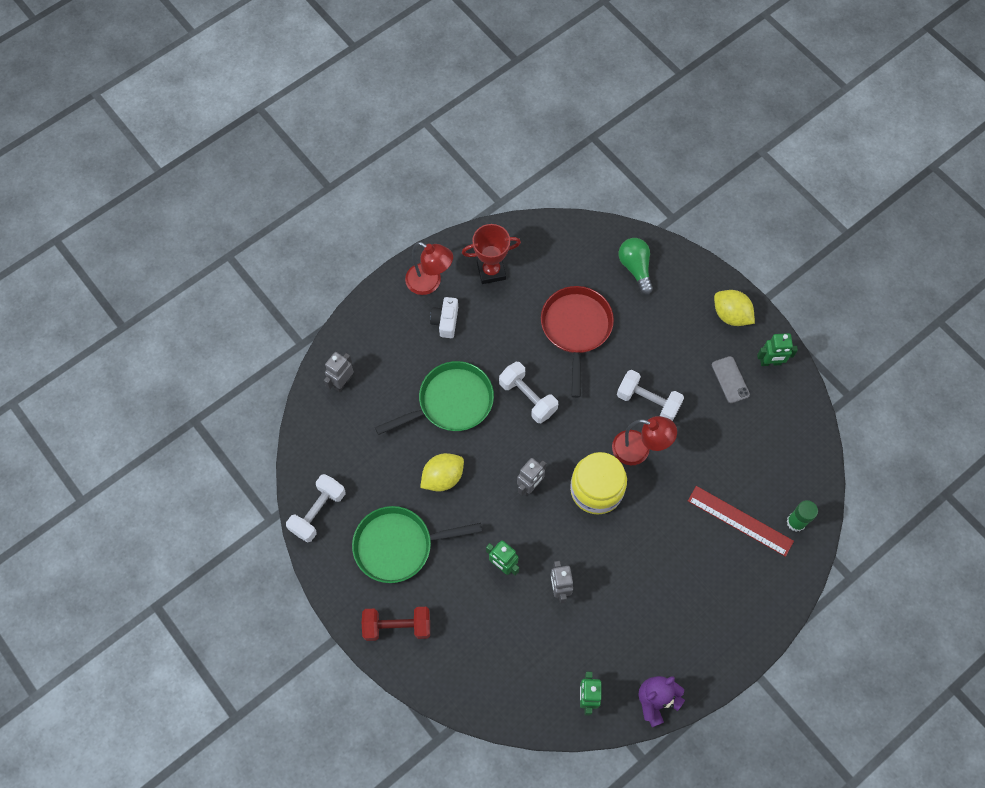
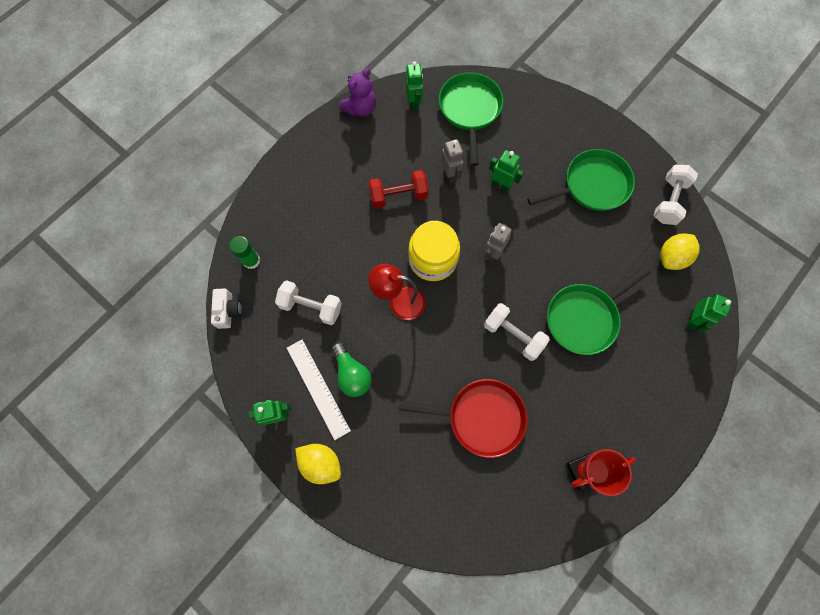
camera: 170 degrees right, 5 degrees up
grey robot [324,352,354,392] -> green robot [686,294,732,332]
red dumbbell [362,607,430,641] -> red dumbbell moved to [368,170,429,208]
red lamp [405,242,453,295] -> none
yellow lemon [420,453,464,492] -> yellow lemon moved to [660,234,700,270]
white camera [430,297,458,338] -> white camera moved to [211,289,242,329]
red pan [541,286,614,398] -> red pan turned 75 degrees counterclockwise [399,379,528,458]
white dumbbell [617,370,684,421] -> white dumbbell moved to [275,280,342,325]
green light bulb [619,238,653,295] -> green light bulb moved to [332,342,372,397]
red ruler [688,486,794,557] -> none
grey phone [712,356,750,403] -> white ruler [287,340,351,440]
none -> green pan [439,72,503,166]

